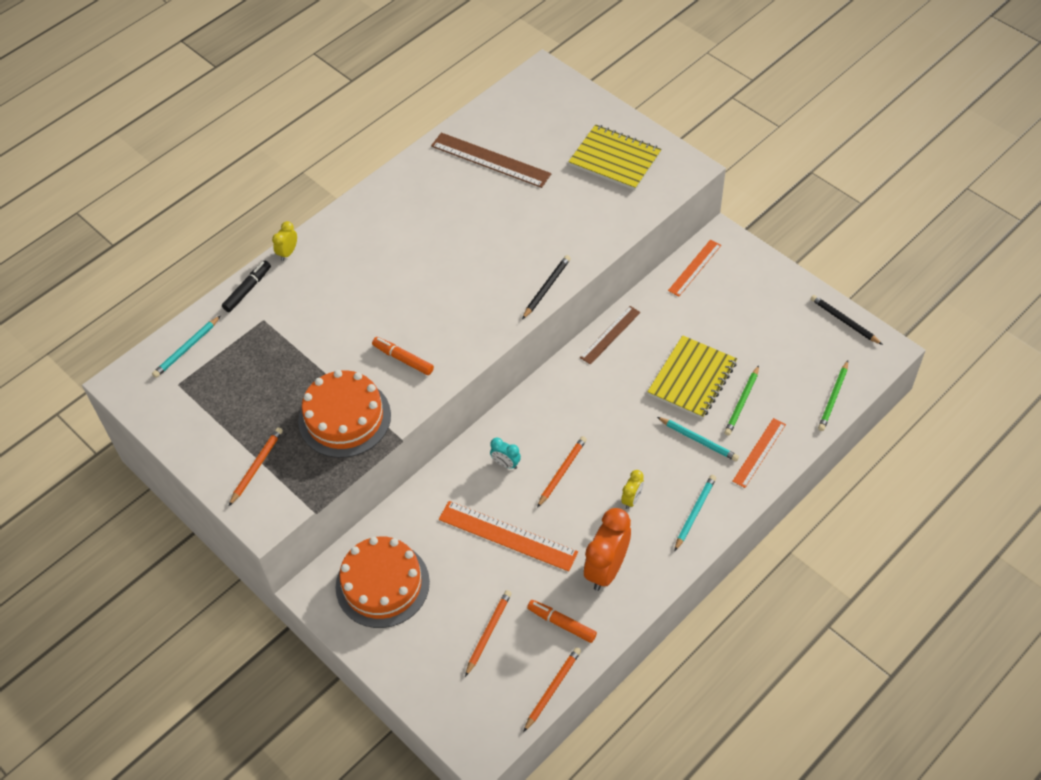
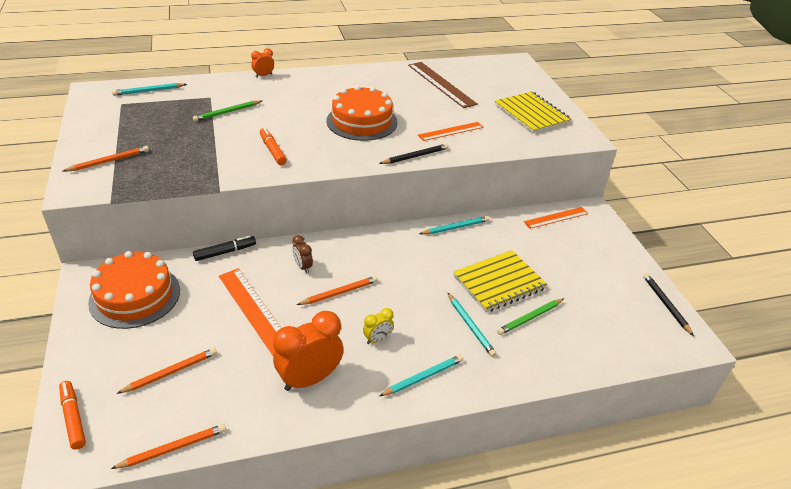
camera: 25 degrees right, 15 degrees down
black marker [222,261,271,312] -> black marker moved to [193,235,256,261]
yellow clock [272,221,297,261] -> orange clock [251,48,274,78]
orange cake [298,370,391,458] -> orange cake moved to [327,85,398,141]
turquoise clock [490,437,521,469] -> brown clock [293,235,313,273]
orange marker [527,600,597,643] -> orange marker moved to [59,381,86,450]
brown ruler [580,306,641,365] -> turquoise pencil [420,216,489,235]
orange ruler [732,418,786,488] -> orange ruler moved to [418,122,484,141]
green pencil [818,360,848,431] -> green pencil moved to [193,100,262,121]

